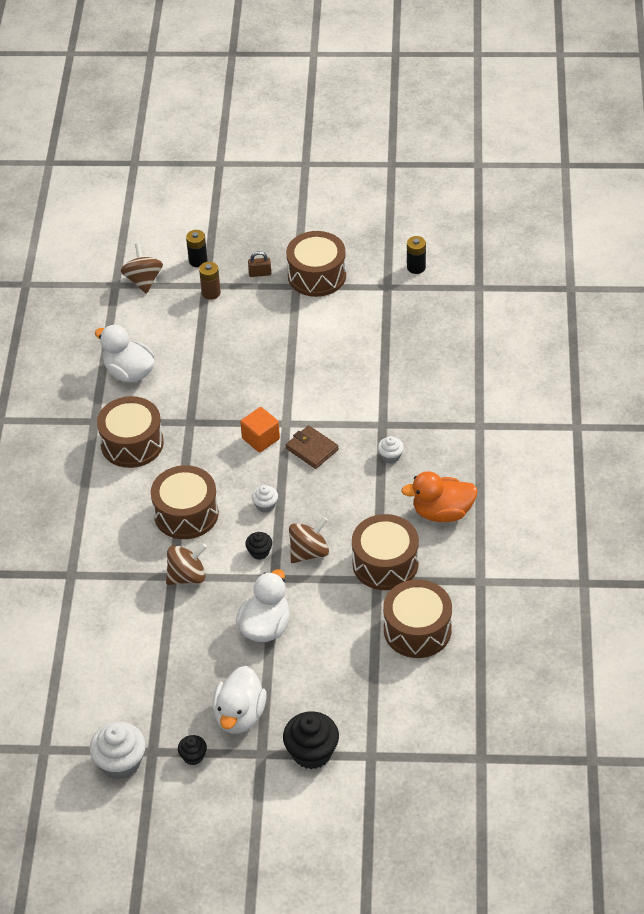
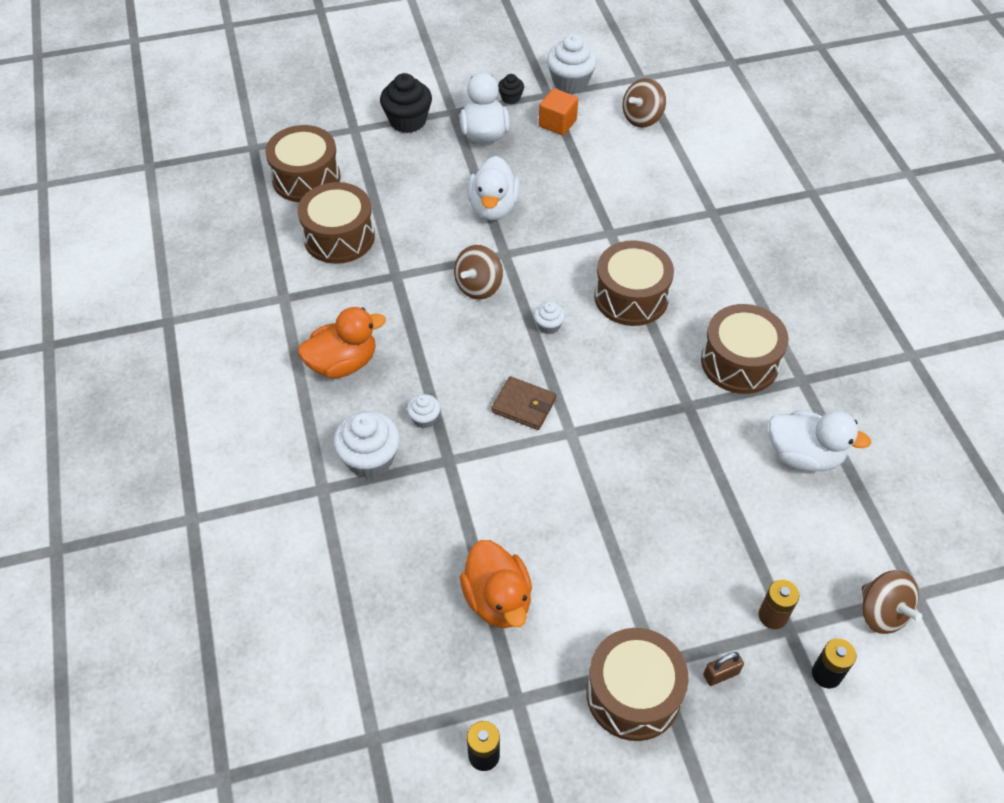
camera: 160 degrees right, 5 degrees up
brown spinning top [166,543,207,585] -> brown spinning top moved to [623,78,666,128]
orange cube [240,407,280,452] -> orange cube moved to [539,88,578,135]
black cupcake [245,532,272,560] -> none
brown drum [352,514,419,590] -> brown drum moved to [265,125,341,202]
none -> white cupcake [333,411,400,478]
none -> orange duck [460,540,532,628]

